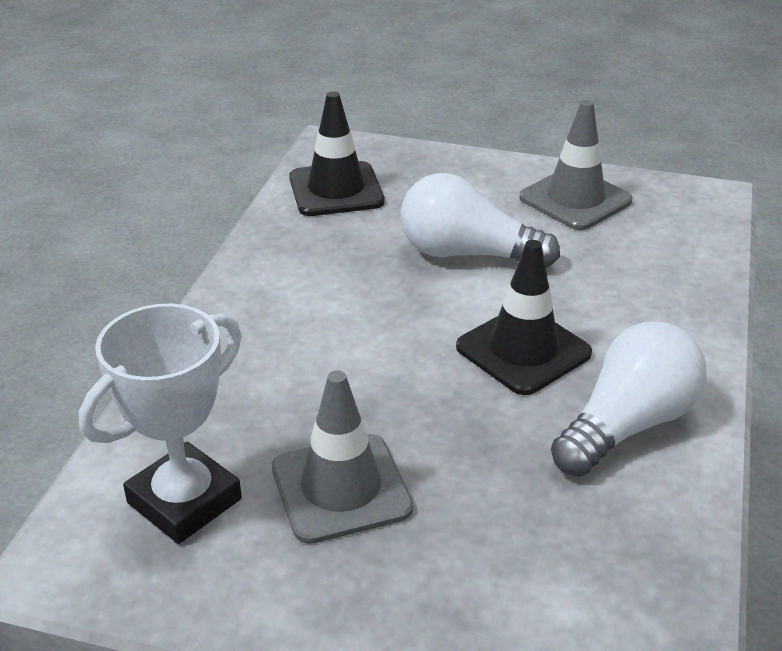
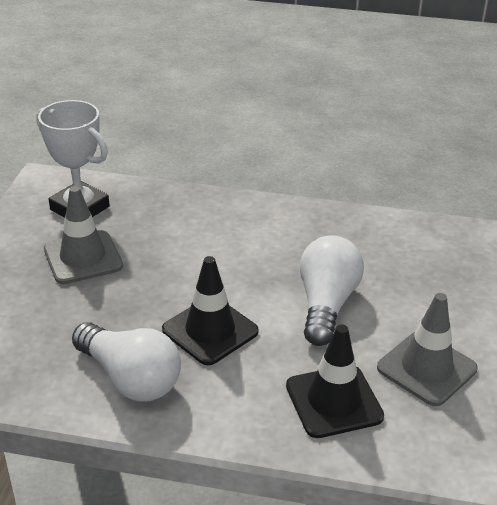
camera: 85 degrees right, 0 degrees up
black traffic cone [289,91,385,216] -> black traffic cone moved to [286,325,384,438]

